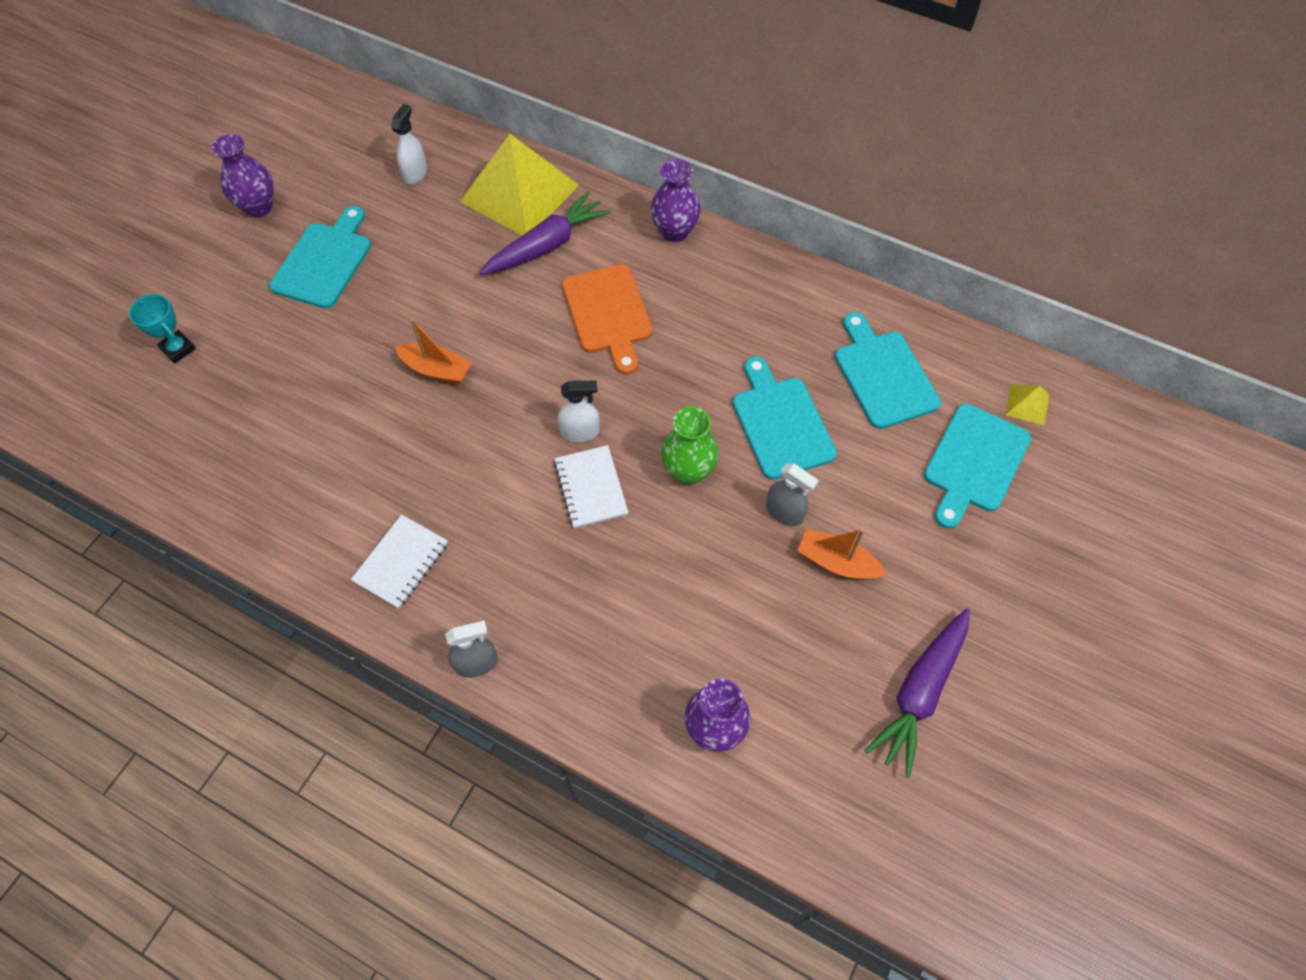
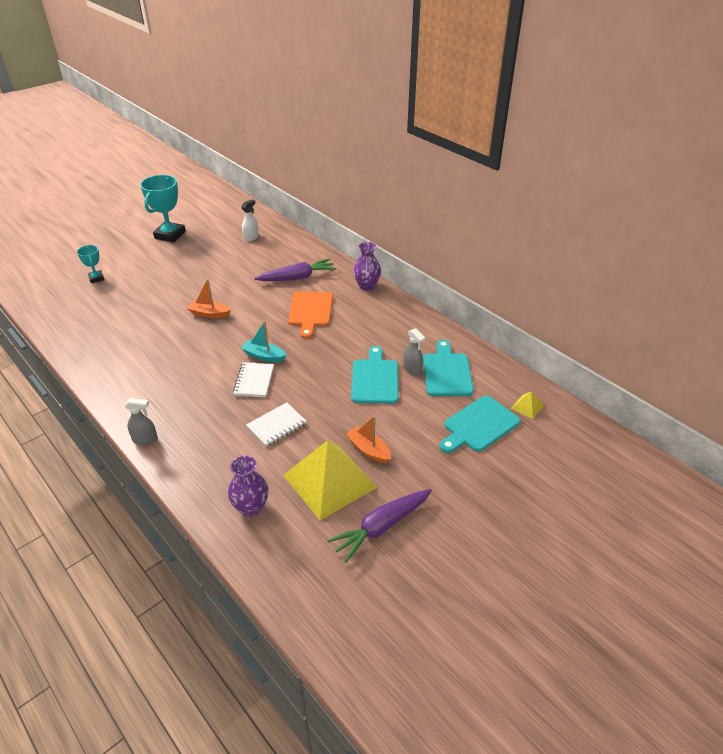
camera: 20 degrees right, 20 degrees down
purple vase [212,134,274,217] -> turquoise trophy [140,175,186,243]
turquoise cutting board [269,206,371,309] -> none
white notebook [351,514,448,609] -> white notebook moved to [246,402,307,447]
orange boat [395,319,472,384] -> orange boat turned 150 degrees clockwise [187,279,231,318]
yellow pyramid [460,134,579,236] -> yellow pyramid moved to [284,440,377,521]
white spray bottle [558,380,600,442] -> turquoise boat [241,321,287,362]
green vase [661,407,719,485] -> none
grey spray bottle [766,463,819,526] -> grey spray bottle moved to [403,328,425,376]

